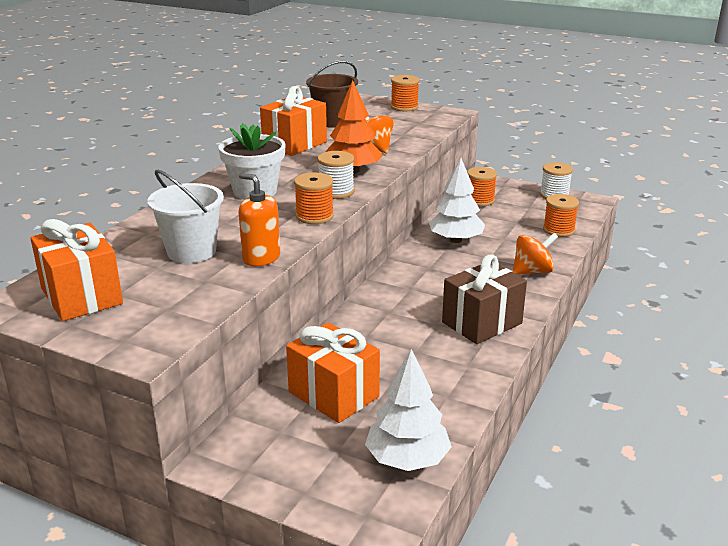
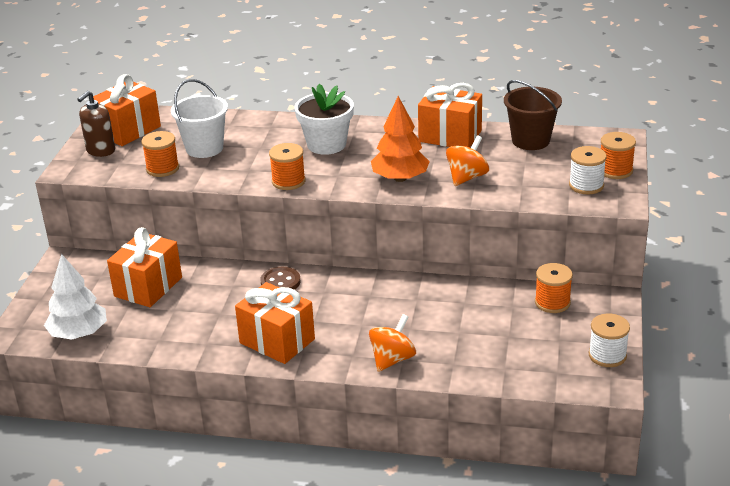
camera: 75 degrees right, 5 degrees up
orange soap dispenser [239,173,280,266] -> none
white spool [318,151,354,199] -> white spool moved to [569,146,607,194]
white tree [429,158,485,243] -> none
brown gift [442,254,527,344] -> orange gift [235,282,315,364]
orange spinning top [512,233,558,275] -> orange spinning top turned 105 degrees counterclockwise [369,314,416,372]
orange spool [543,194,579,237] -> orange spool moved to [141,131,179,177]
none -> brown soap dispenser [77,91,115,157]
none -> brown button [261,267,301,290]

